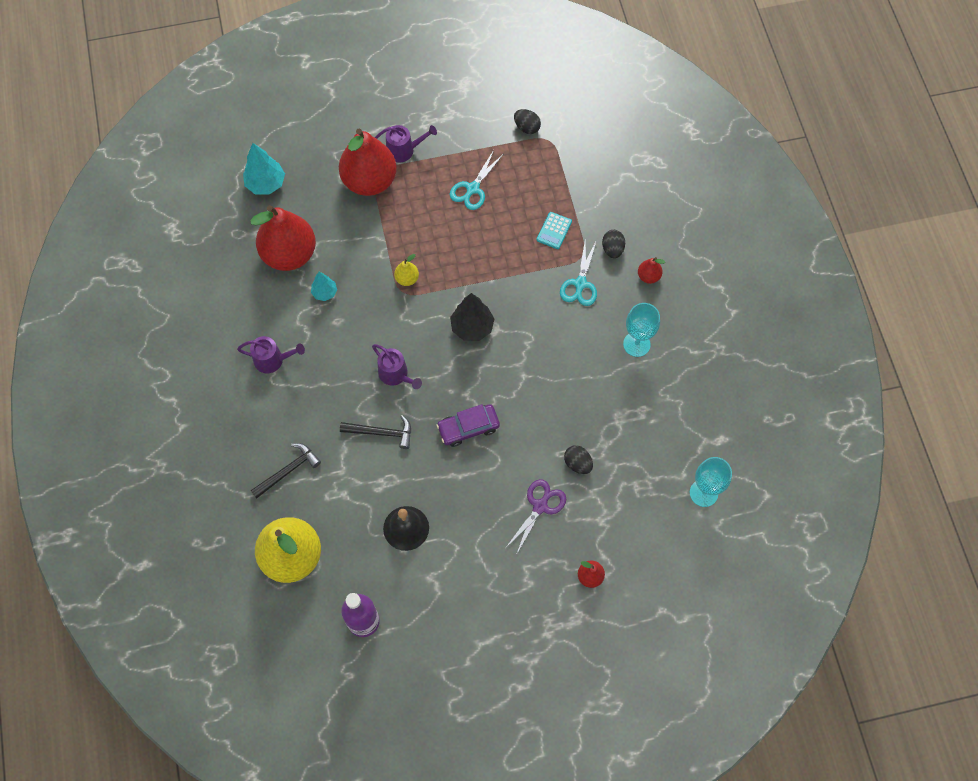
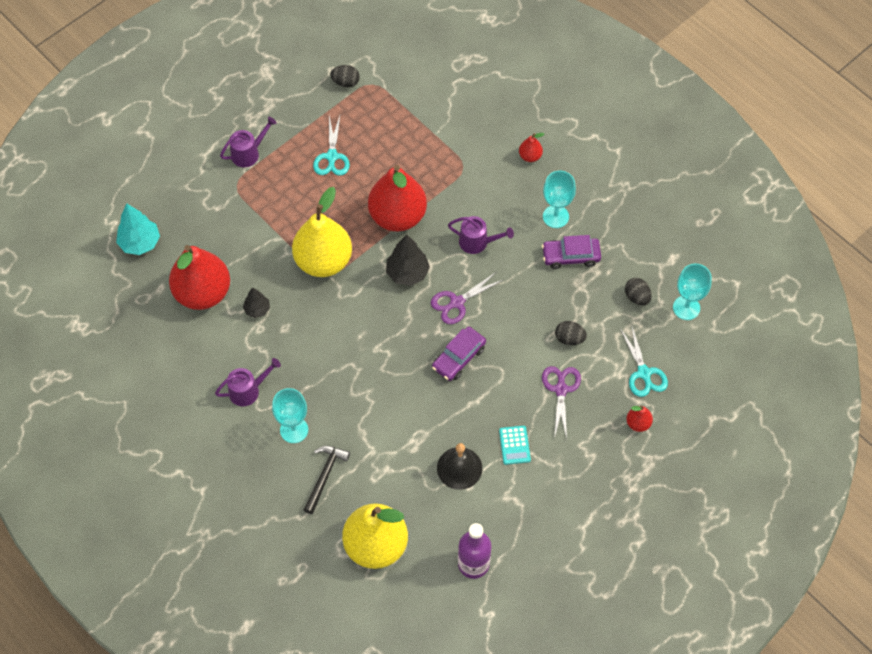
camera: 30 degrees left, 5 degrees down
turquoise tree [311,272,337,301] -> black tree [243,287,270,318]
red pear [339,129,397,196] -> red pear moved to [368,165,427,231]
black hammer [340,415,411,449] -> none
purple watering can [372,344,422,389] -> purple watering can moved to [448,216,514,254]
yellow pear [394,254,419,286] -> yellow pear [292,187,352,277], size x2.40
turquoise calculator [536,212,572,249] -> turquoise calculator moved to [499,426,531,465]
turquoise scissors [560,240,597,306] -> turquoise scissors moved to [620,327,668,397]
black egg [602,230,625,258] -> black egg moved to [625,278,651,306]
none -> turquoise goblet [272,388,308,443]
none -> purple scissors [431,272,503,324]
none -> purple car [542,235,601,269]

